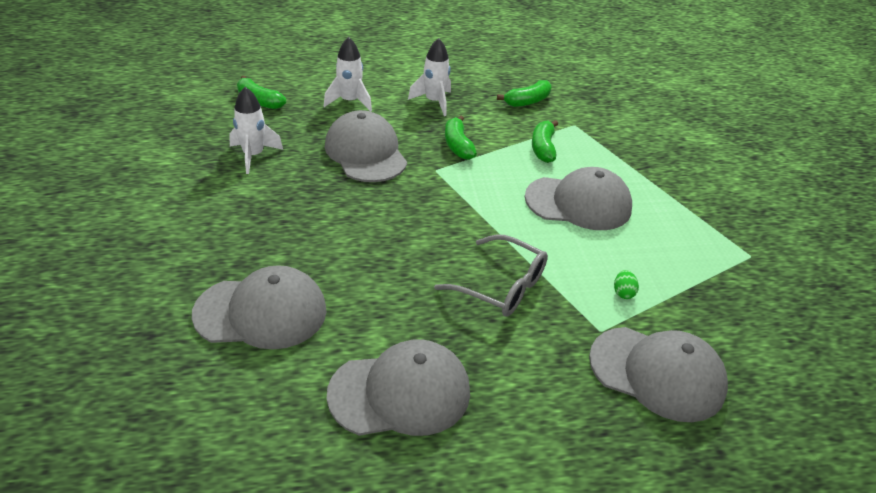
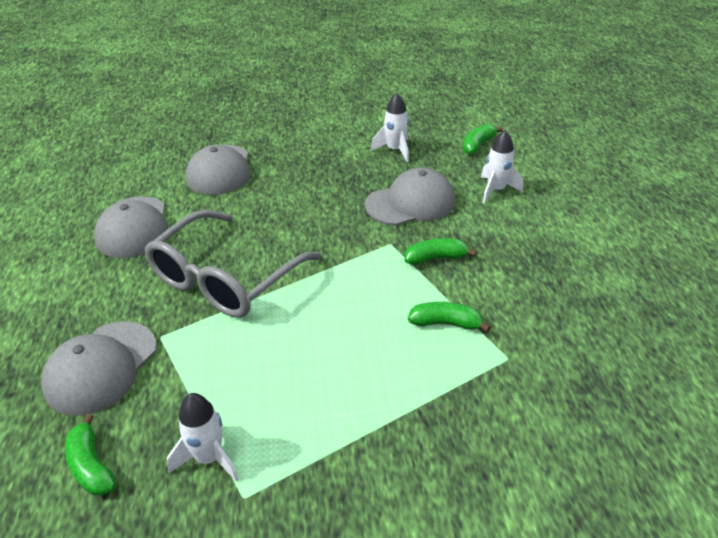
camera: 95 degrees right, 0 degrees up
white rocket [408,38,451,116] -> white rocket moved to [167,393,239,482]
grey glasses [434,234,548,316] -> grey glasses [144,210,321,318], size x1.70
green banana [497,80,552,107] -> green banana moved to [65,414,116,495]
grey cap [525,167,632,230] -> none
green egg [614,270,639,299] -> none

